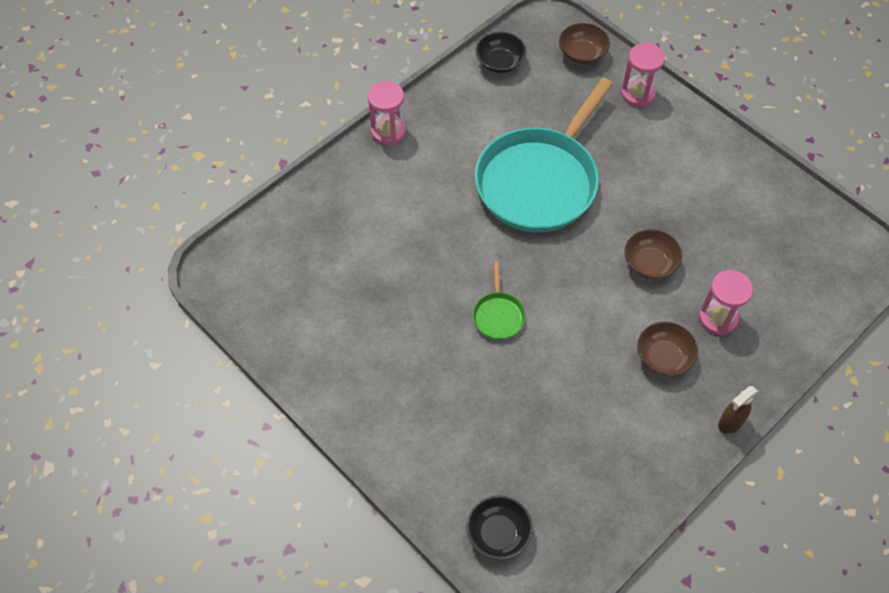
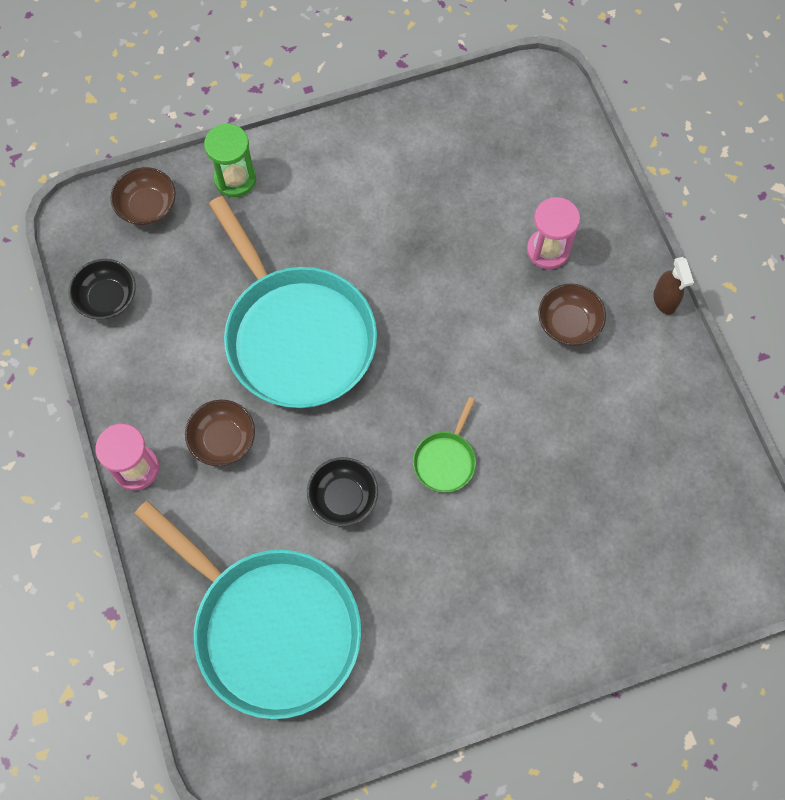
camera: 65 degrees left, 10 degrees up
black bowl [466,495,533,560] -> black bowl moved to [307,457,378,526]
green pan [473,261,526,340] -> green pan turned 90 degrees clockwise [413,397,476,492]
pink hourglass [621,43,665,107] -> green hourglass [204,124,256,197]
brown bowl [624,229,682,279] -> brown bowl moved to [185,400,255,466]
none -> turquoise pan [134,500,361,719]

